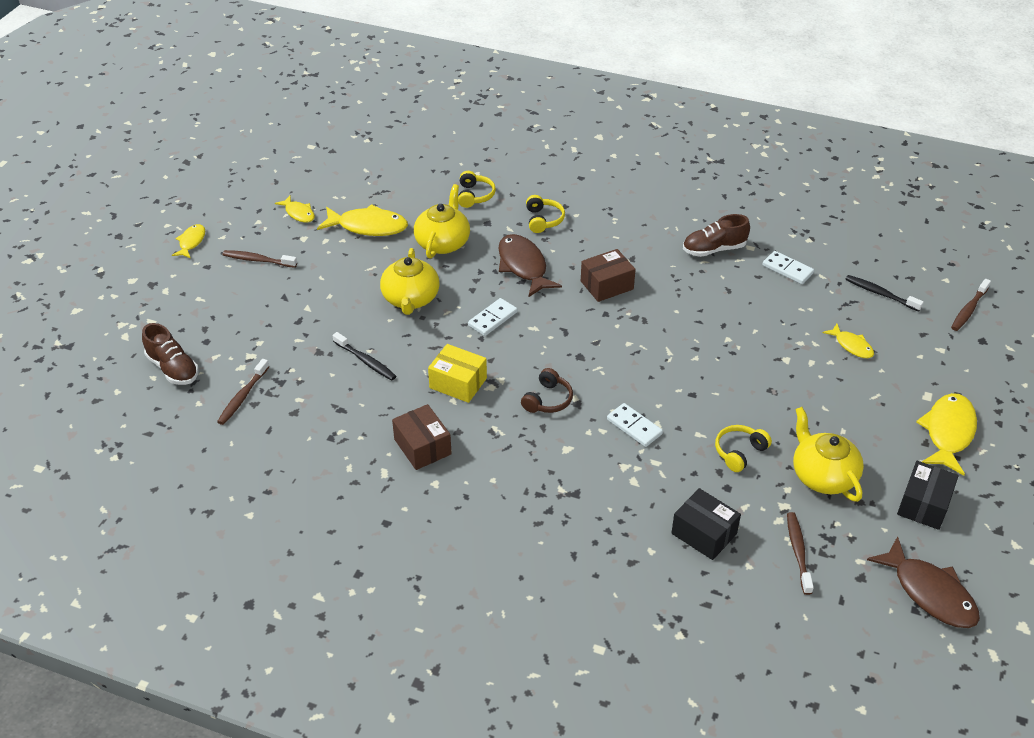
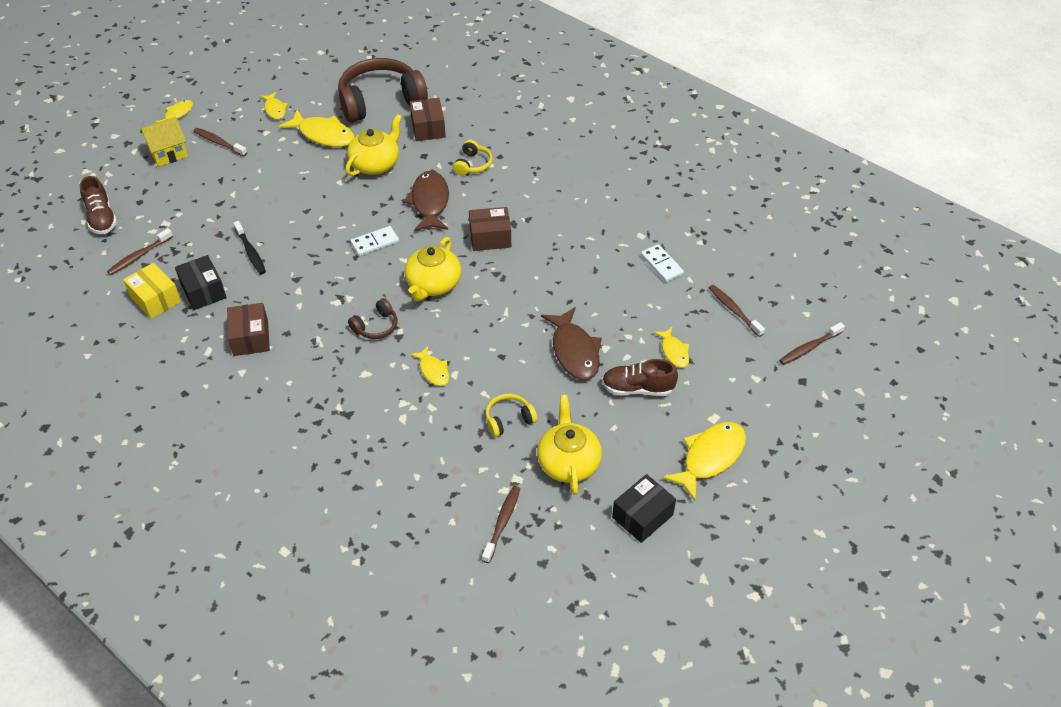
camera: 20 degrees right, 5 degrees up
yellow teapot [380,248,440,315] -> yellow teapot moved to [404,237,461,301]
yellow box [428,344,487,403] -> yellow box moved to [123,263,181,319]
yellow headphones [458,171,496,208] -> brown box [410,98,446,141]
white domino [607,403,663,447] -> yellow fish [410,346,449,386]
black box [671,488,741,560] -> black box moved to [175,255,227,310]
brown shoe [683,214,750,257] -> brown shoe moved to [602,359,678,396]
black toothbrush [845,275,924,312] -> brown toothbrush [709,285,765,337]
brown fish [867,536,980,628] -> brown fish moved to [541,307,602,380]
none -> yellow house [140,117,188,167]
none -> brown headphones [338,58,428,123]

